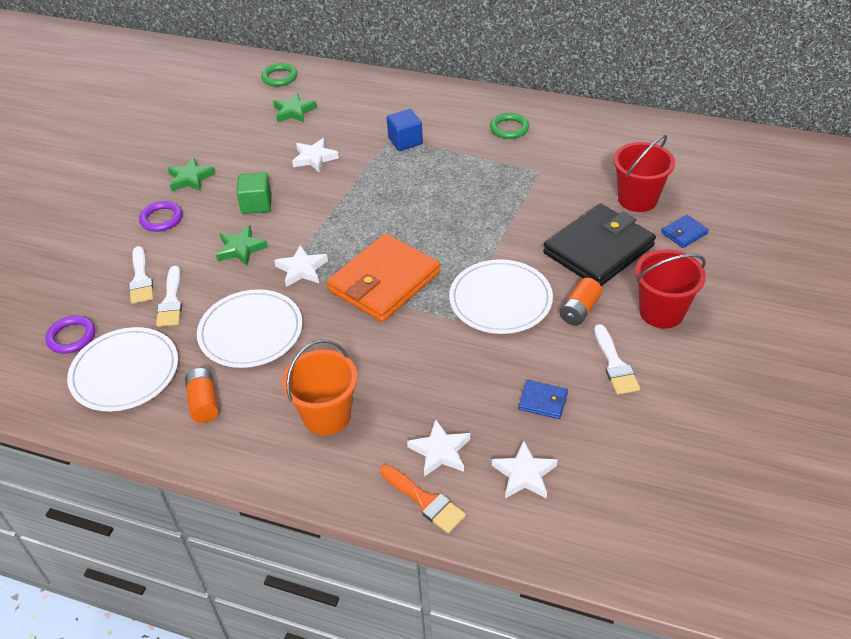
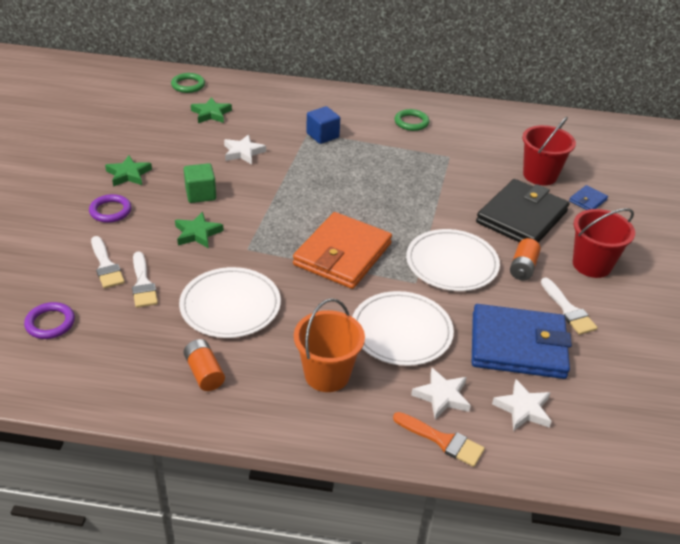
camera: 15 degrees left, 5 degrees down
white plate [67,327,178,411] -> white plate moved to [352,291,454,366]
white star [274,245,328,287] -> none
blue wallet [519,380,568,419] -> blue wallet [472,304,572,379], size x2.40

